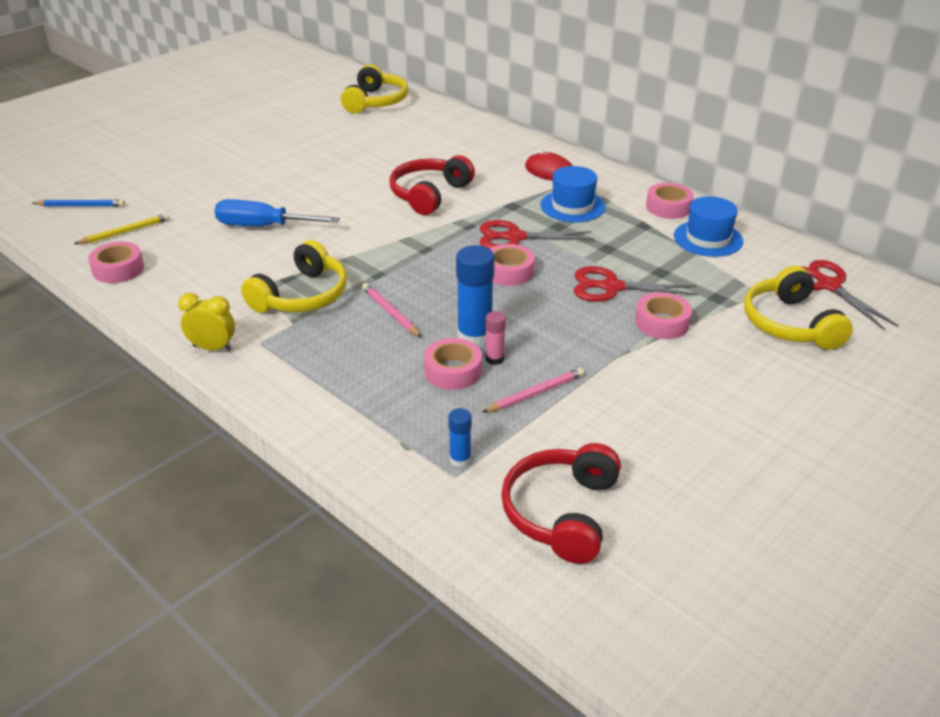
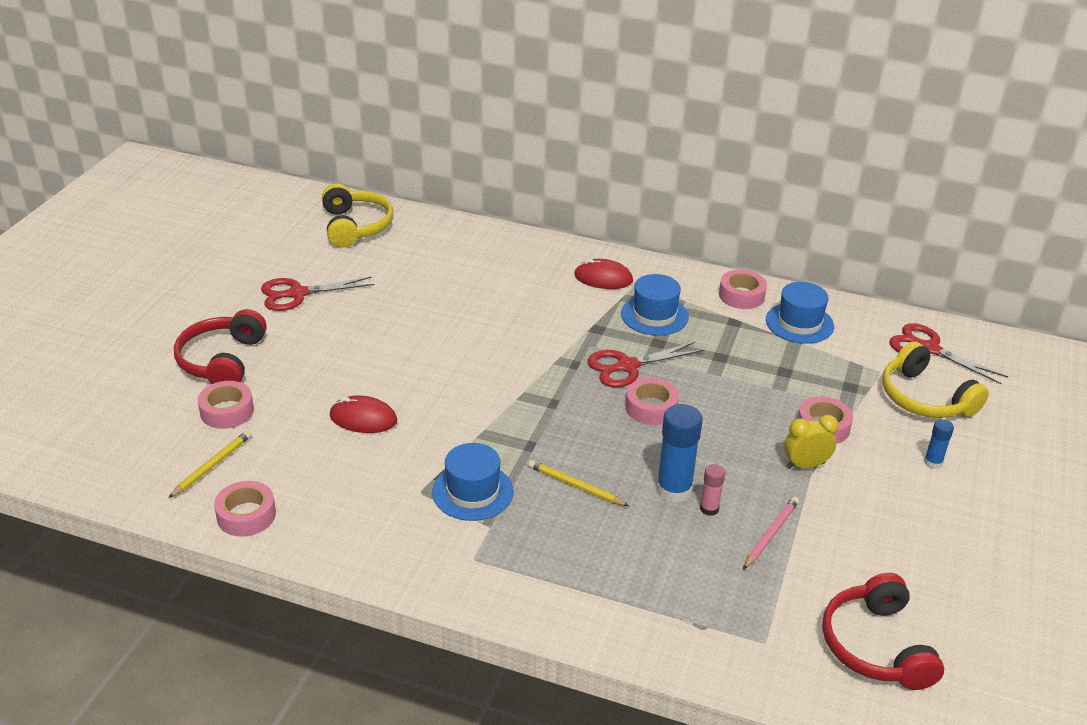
camera: 25 degrees left, 0 degrees up
blue pencil [33,199,125,207] -> none
yellow clock [178,293,235,351] -> yellow clock moved to [784,415,838,469]
blue screwdriver [215,199,340,226] -> red mouse [330,396,397,433]
yellow headphones [241,240,347,313] -> blue hat [432,443,514,521]
pink pencil [362,283,422,338] -> yellow pencil [528,460,629,506]
red headphones [389,155,475,215] -> red headphones moved to [174,309,267,384]
pink tape [424,338,482,390] -> pink tape moved to [198,381,254,429]
blue glue stick [448,408,472,468] -> blue glue stick moved to [924,419,954,469]
red scissors [574,266,698,302] -> red scissors moved to [261,276,375,311]

